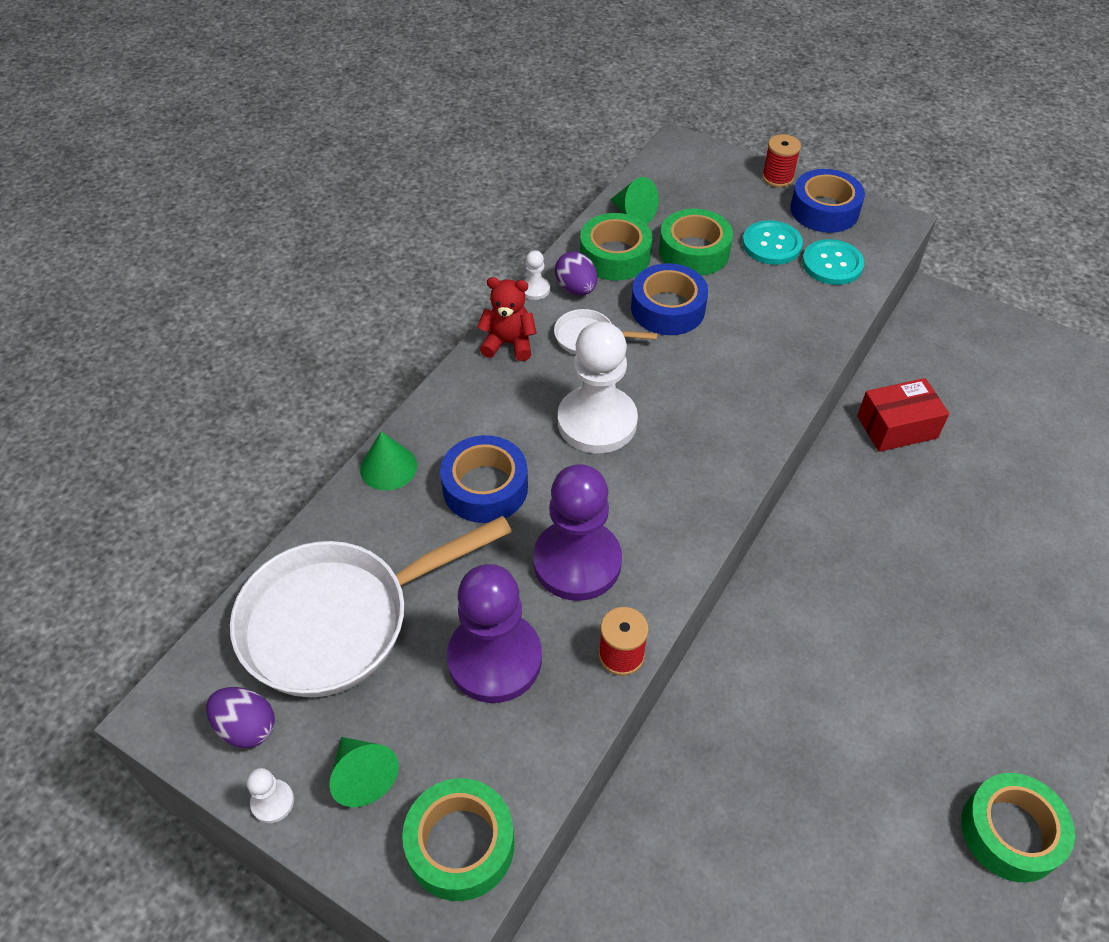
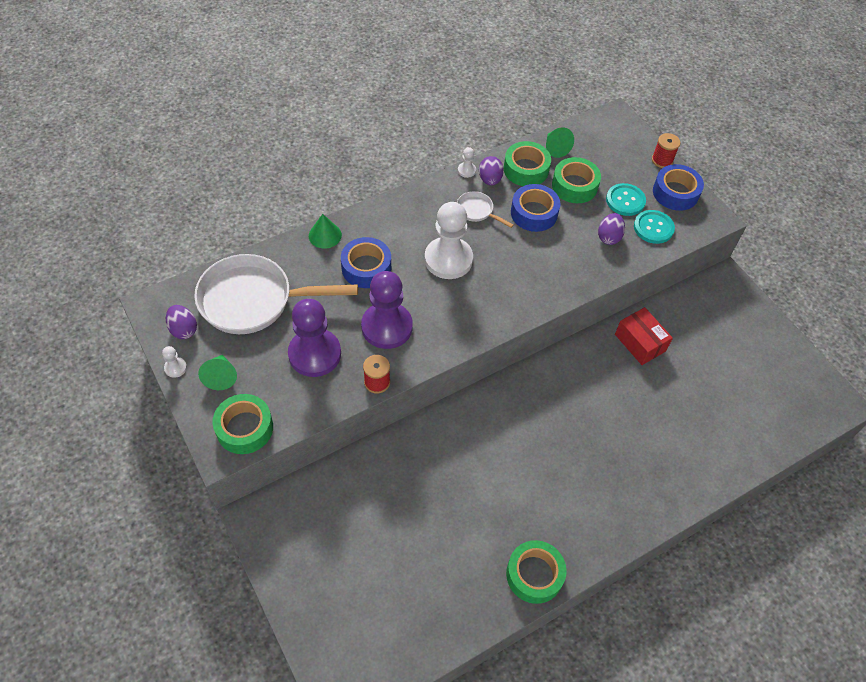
camera: 25 degrees right, 5 degrees up
red teddy bear [477,277,537,361] -> none
red box [857,378,949,452] -> red box turned 45 degrees clockwise [615,307,673,365]
none -> purple egg [598,213,625,245]

